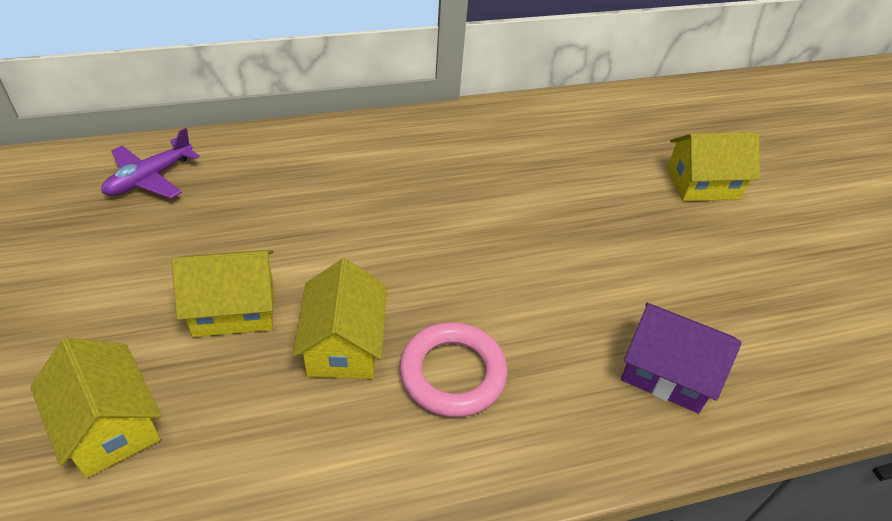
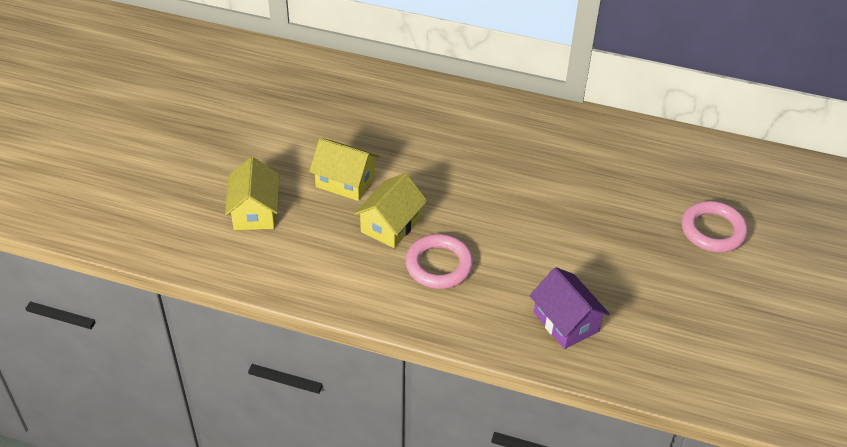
camera: 35 degrees right, 0 degrees up
purple plane [102,128,200,199] -> none
yellow house [666,132,760,201] -> pink ring [682,201,748,252]

